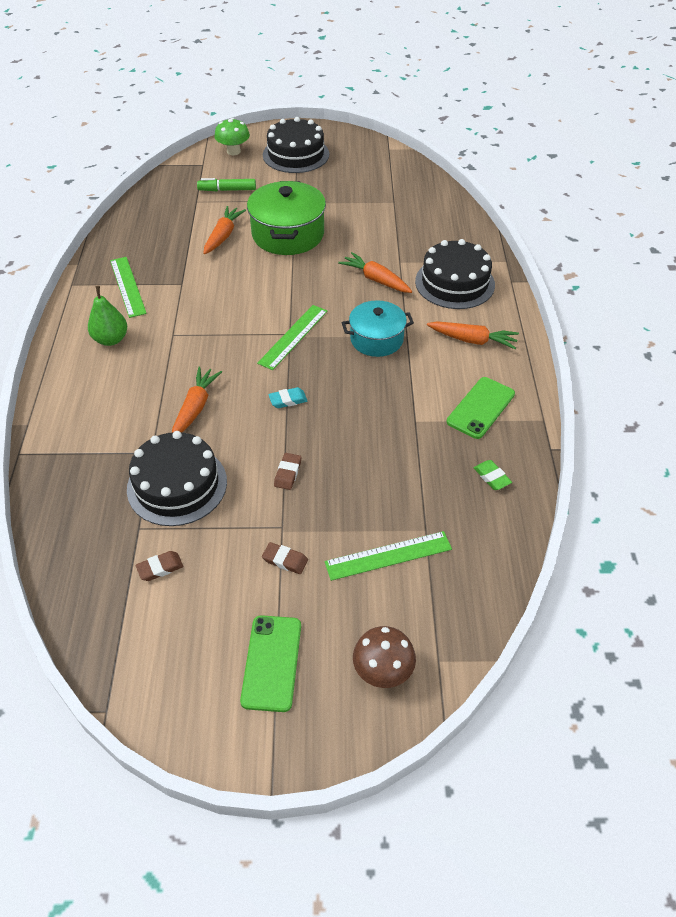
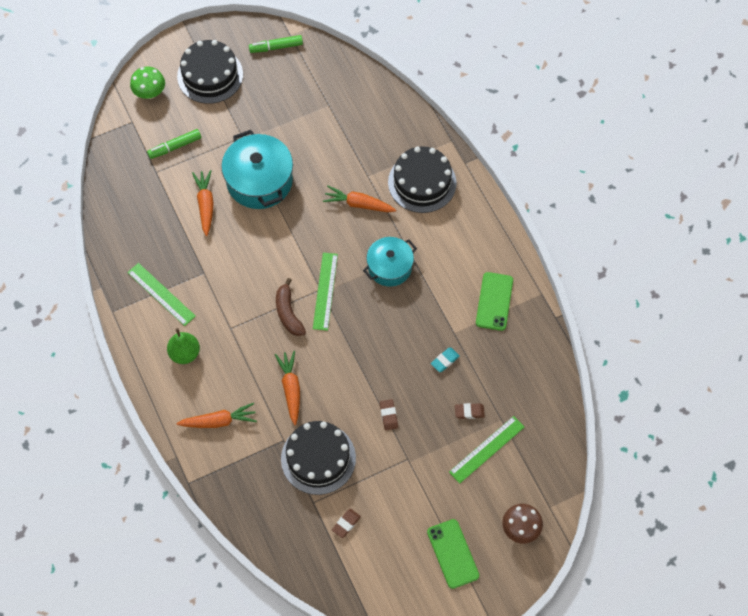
camera: 25 degrees left, 15 degrees up
green pot [247,181,326,255] -> turquoise pot [221,130,293,209]
brown eraser [262,542,308,574] -> brown eraser moved to [455,403,485,419]
turquoise eraser [268,387,308,408] -> turquoise eraser moved to [431,348,460,372]
orange carrot [427,321,519,349] -> orange carrot moved to [176,403,257,428]
green eraser [474,460,512,490] -> none
none -> green marker [249,35,303,53]
none -> brown banana [276,278,306,336]

